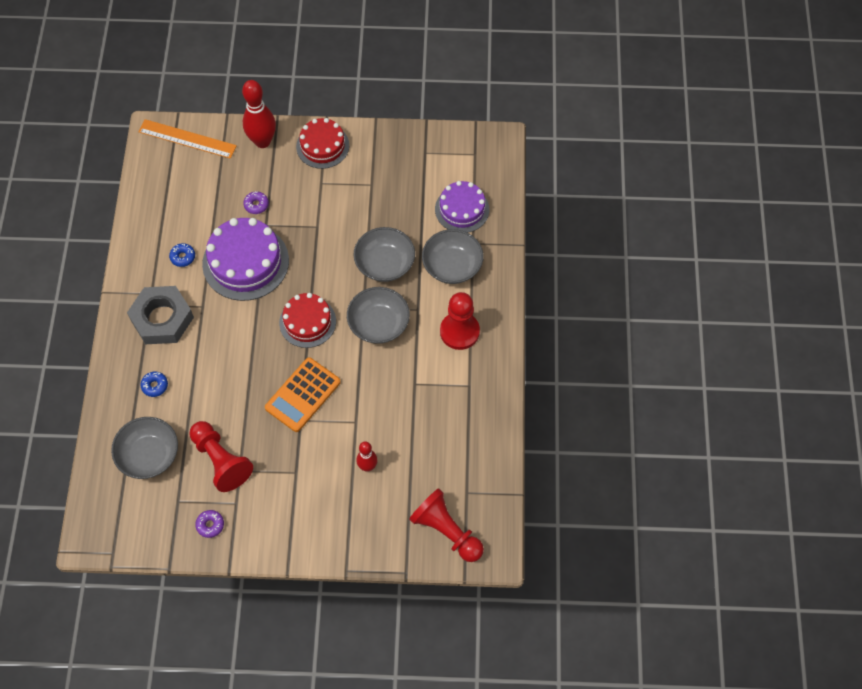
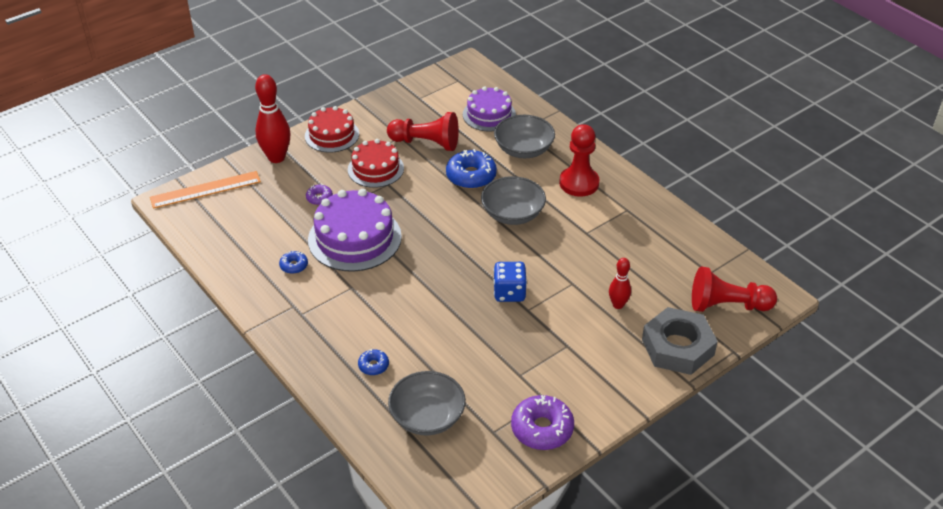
camera: 40 degrees left, 20 degrees down
grey nut [127,286,194,344] -> grey nut moved to [642,307,718,375]
red pawn [189,421,253,492] -> red pawn moved to [387,112,459,151]
purple donut [195,510,224,538] -> purple donut [511,395,574,450], size x1.93
orange calculator [265,358,340,432] -> blue dice [493,262,527,302]
red cake [279,293,336,348] -> red cake moved to [348,139,404,188]
grey bowl [353,227,415,282] -> blue donut [446,149,497,189]

